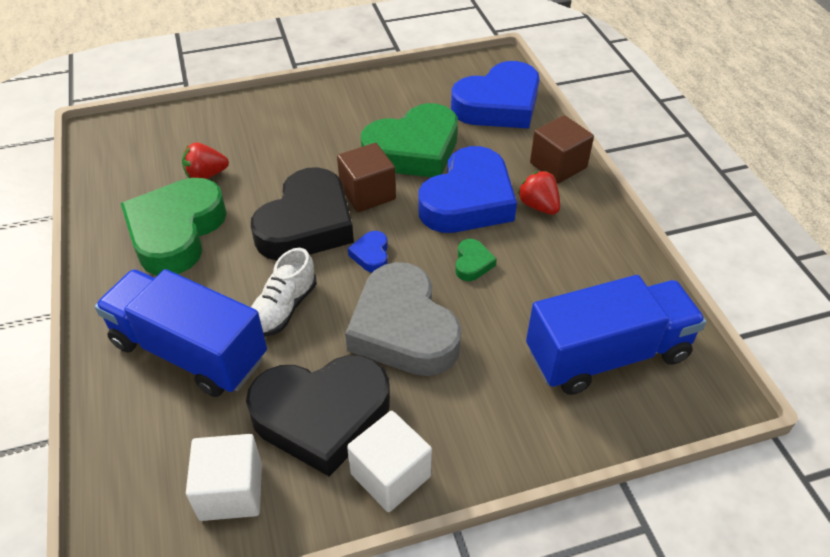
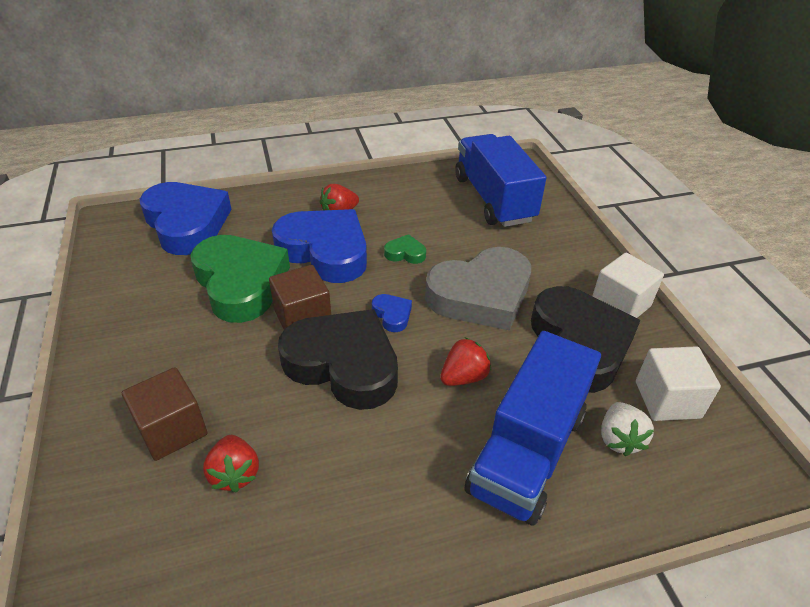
camera: 90 degrees left, 5 degrees down
green heart [121,178,227,275] -> none
white shoe [251,248,317,337] -> red strawberry [440,337,491,386]
blue heart [348,231,388,272] -> blue heart turned 120 degrees counterclockwise [372,294,412,332]
brown cube [530,115,594,183] -> brown cube moved to [122,367,207,461]
none -> white strawberry [601,402,654,456]

